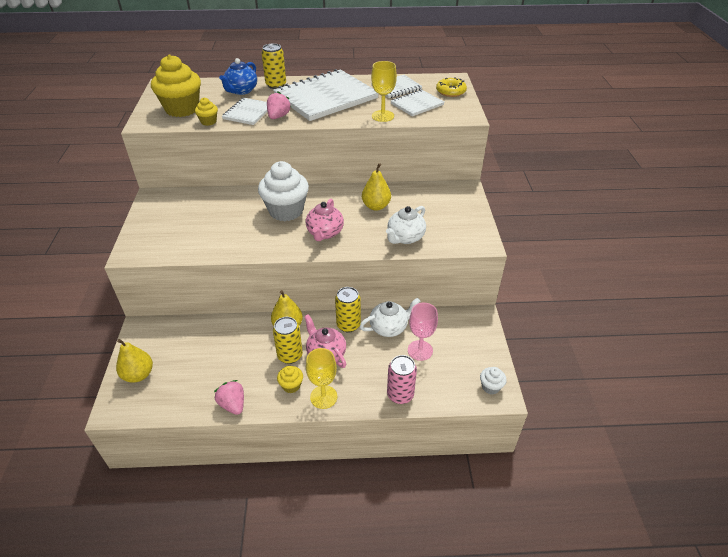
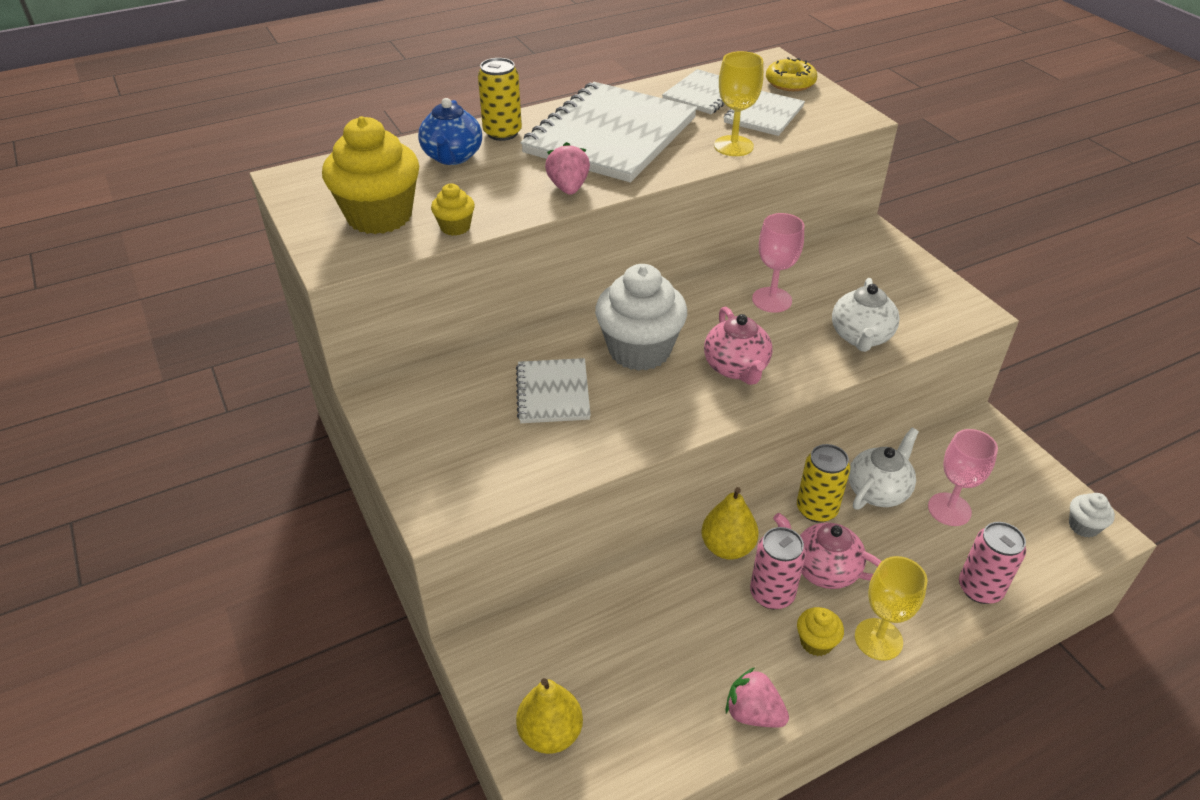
camera: 25 degrees left, 0 degrees up
white notebook [222,98,268,125] -> white notebook moved to [516,358,591,423]
yellow can [273,317,303,364] -> pink can [750,527,806,609]
yellow pear [362,163,391,211] -> pink goblet [752,213,804,313]

